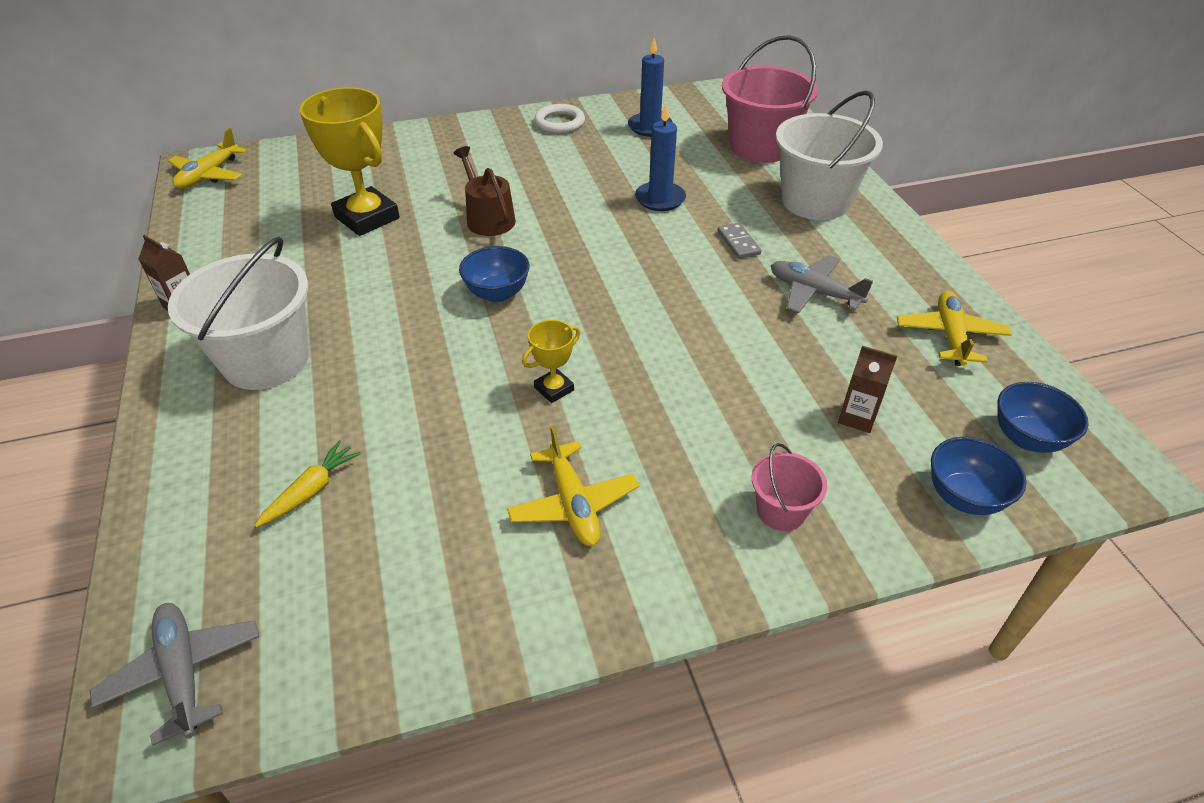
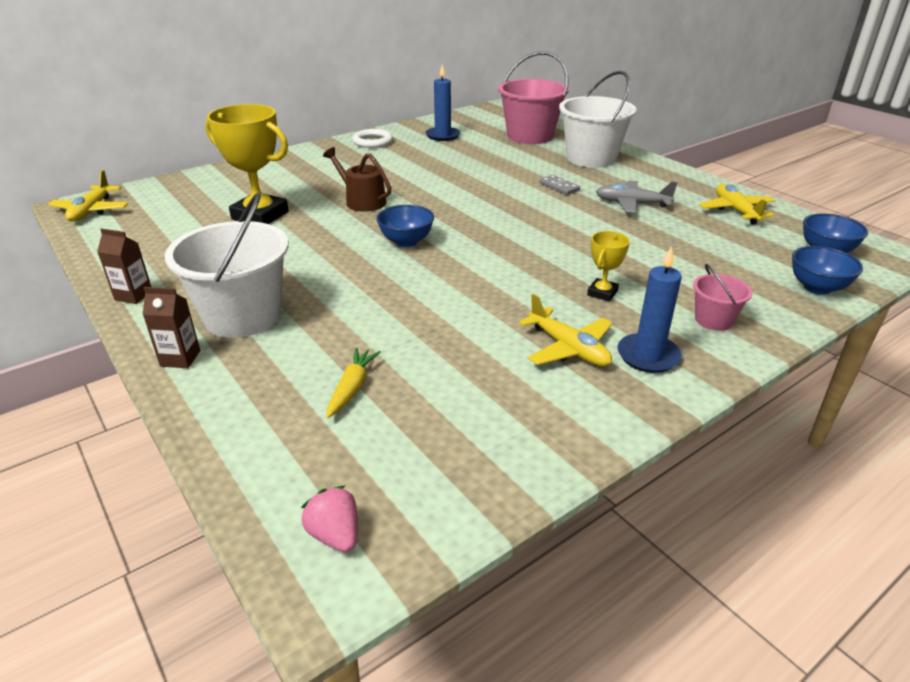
camera: 20 degrees left, 10 degrees down
grey plane [90,603,259,746] -> pink strawberry [301,486,358,552]
yellow trophy [522,320,580,403] -> yellow trophy moved to [587,231,630,301]
blue candle [635,104,686,211] -> blue candle moved to [618,246,682,373]
brown carton [838,346,897,433] -> brown carton moved to [143,287,200,368]

